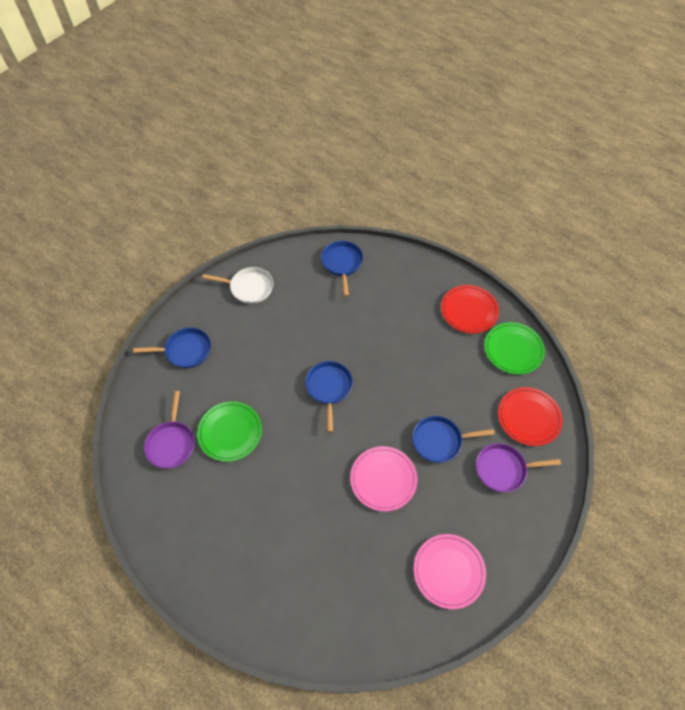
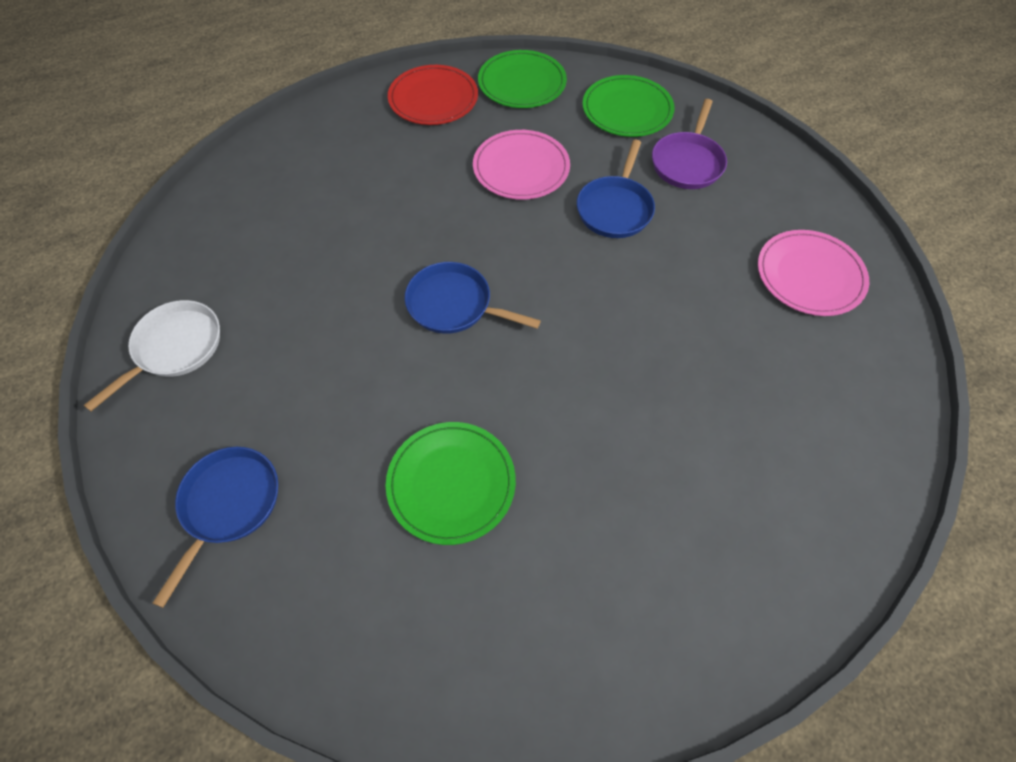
camera: 65 degrees left, 0 degrees up
purple pan [144,391,194,469] -> none
blue pan [321,241,363,296] -> none
pink plate [350,446,418,512] -> pink plate moved to [473,130,570,200]
red plate [498,387,563,446] -> green plate [582,75,675,137]

